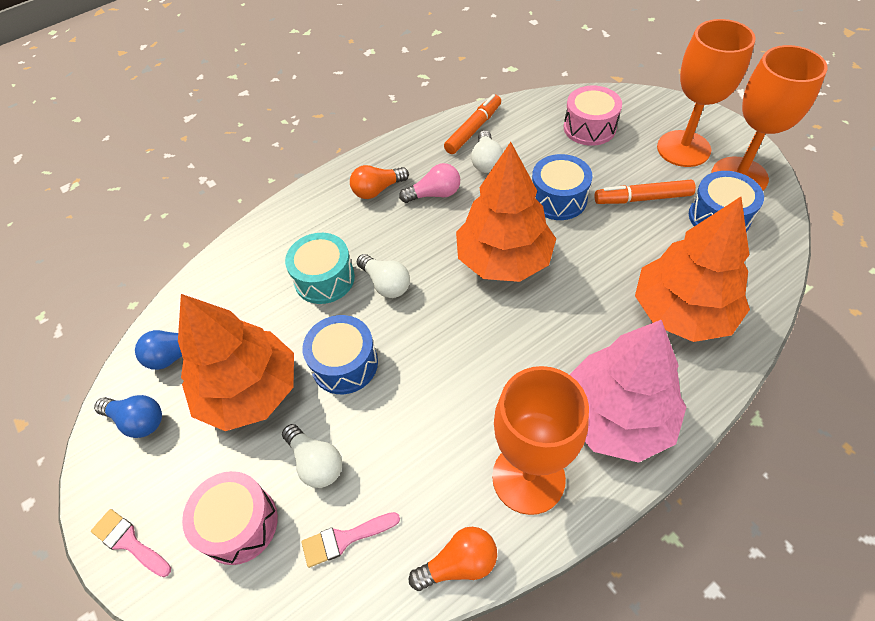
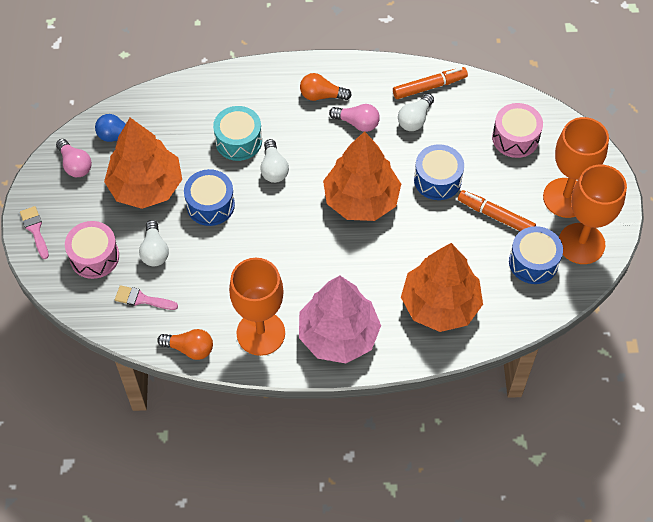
camera: 30 degrees right, 5 degrees up
blue light bulb [94,395,162,438] -> pink light bulb [56,139,92,177]

